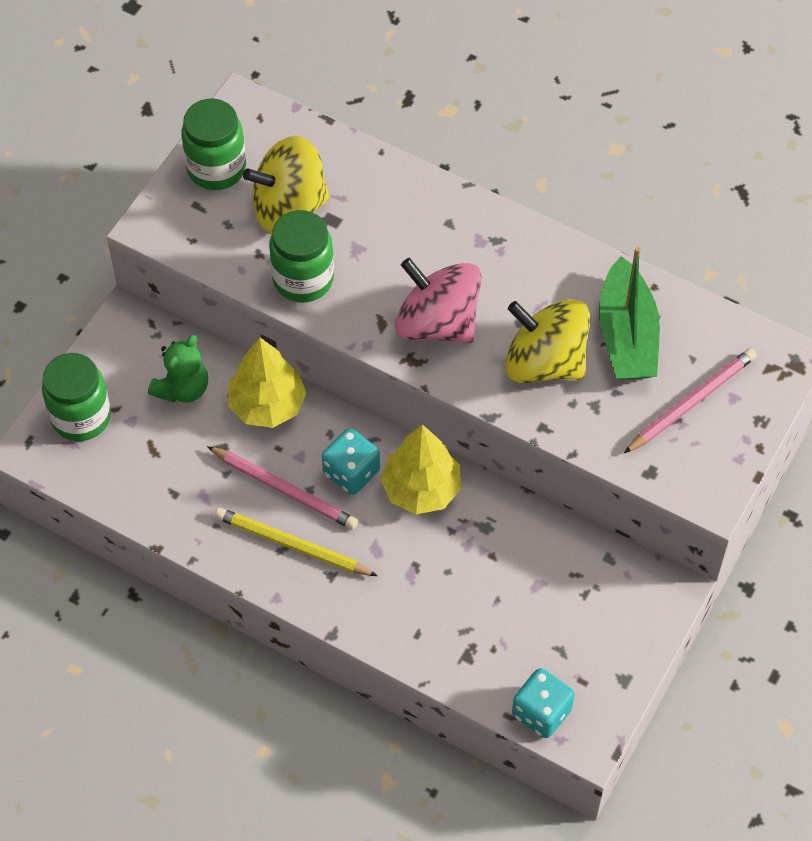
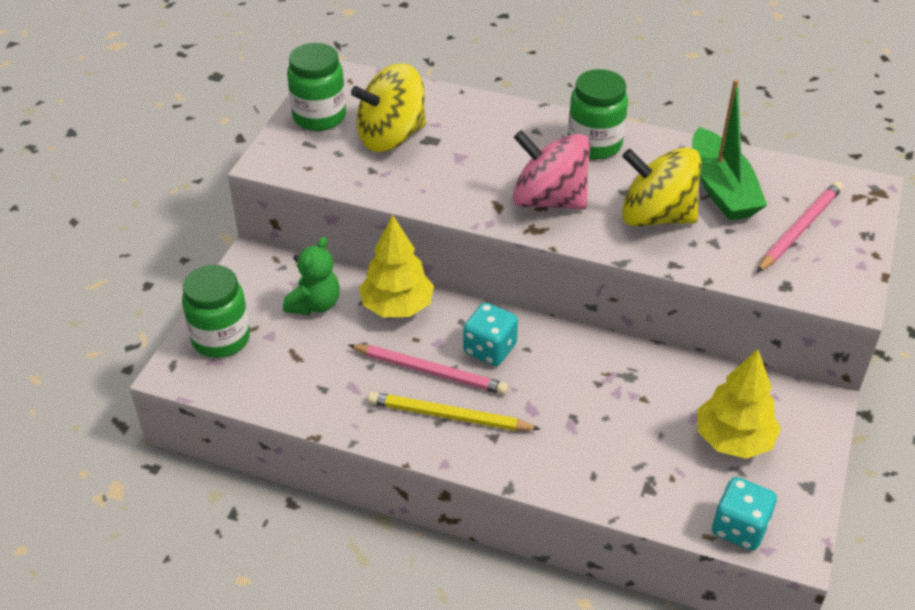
camera: 10 degrees left, 15 degrees down
green jar [269,210,334,303] -> green jar moved to [568,69,628,159]
yellow tree [380,425,461,514] -> yellow tree moved to [697,349,781,459]

